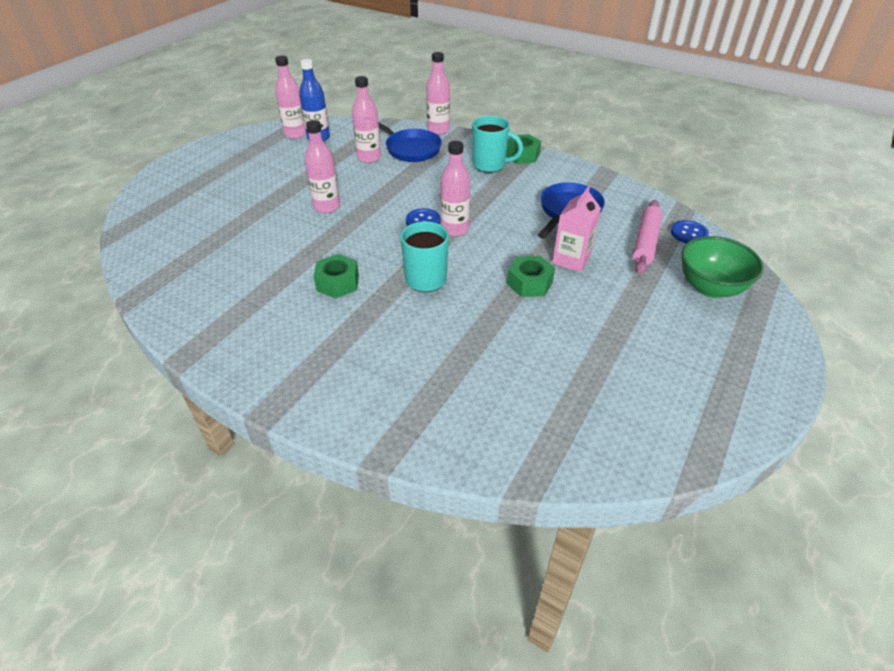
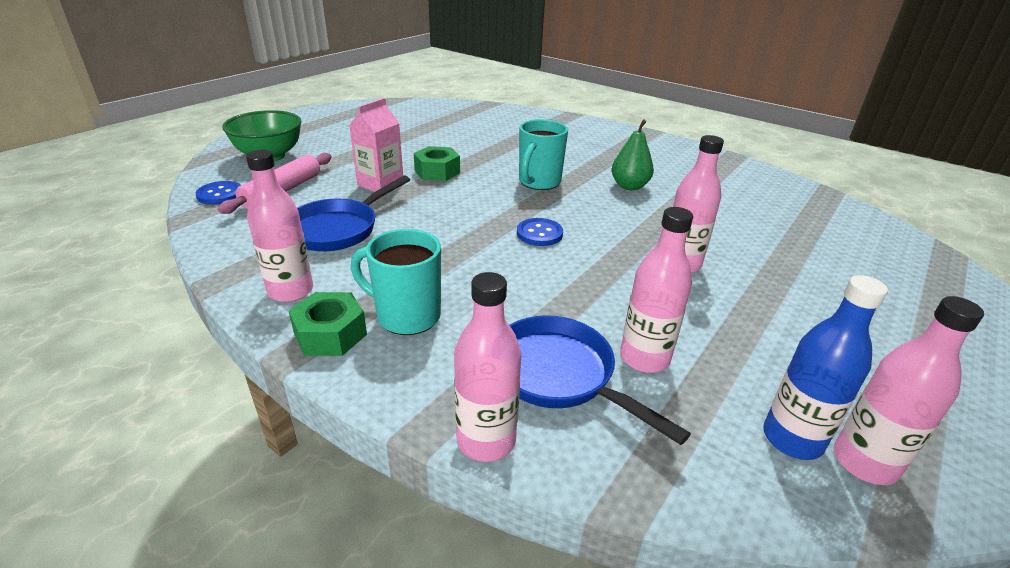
camera: 175 degrees left, 10 degrees down
green nut [313,254,359,299] -> green pear [611,120,654,190]
pink bottle [440,141,470,236] -> pink bottle moved to [246,150,313,302]

